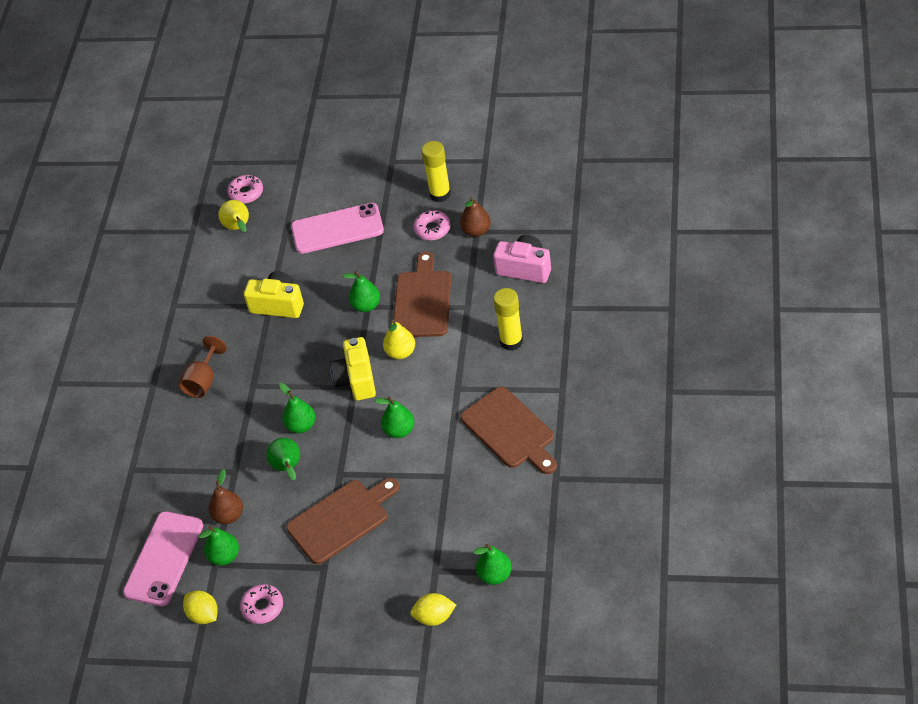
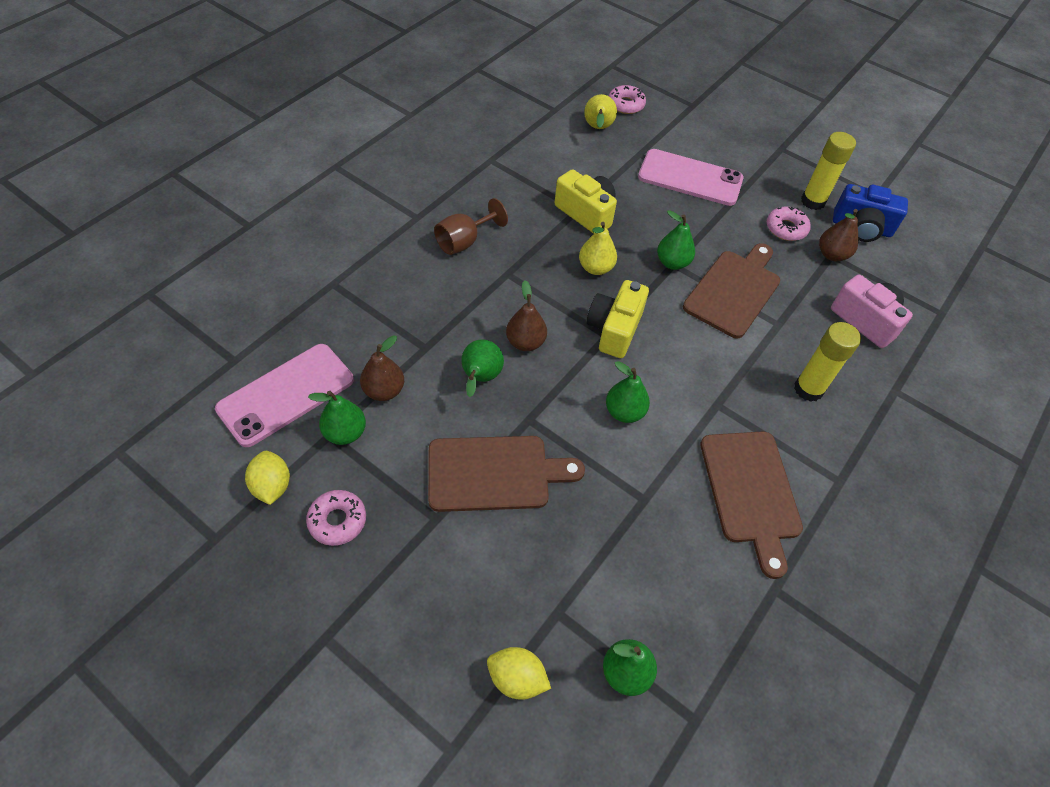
camera: 20 degrees right, 5 degrees up
green pear [279,383,316,433] -> brown pear [506,280,547,351]
yellow pear [383,319,415,359] -> yellow pear moved to [579,222,617,275]
none -> blue camera [833,184,908,242]

